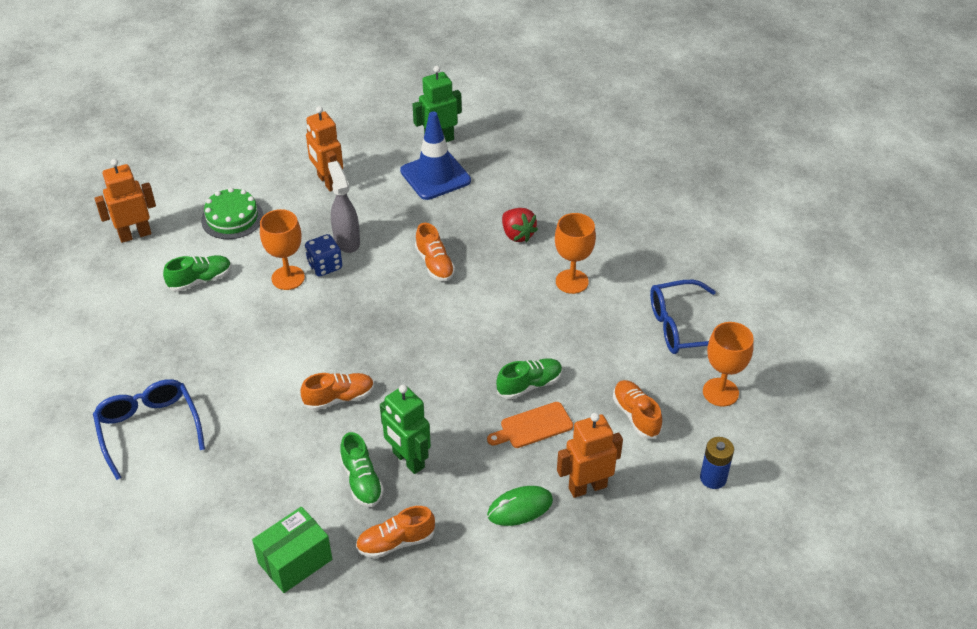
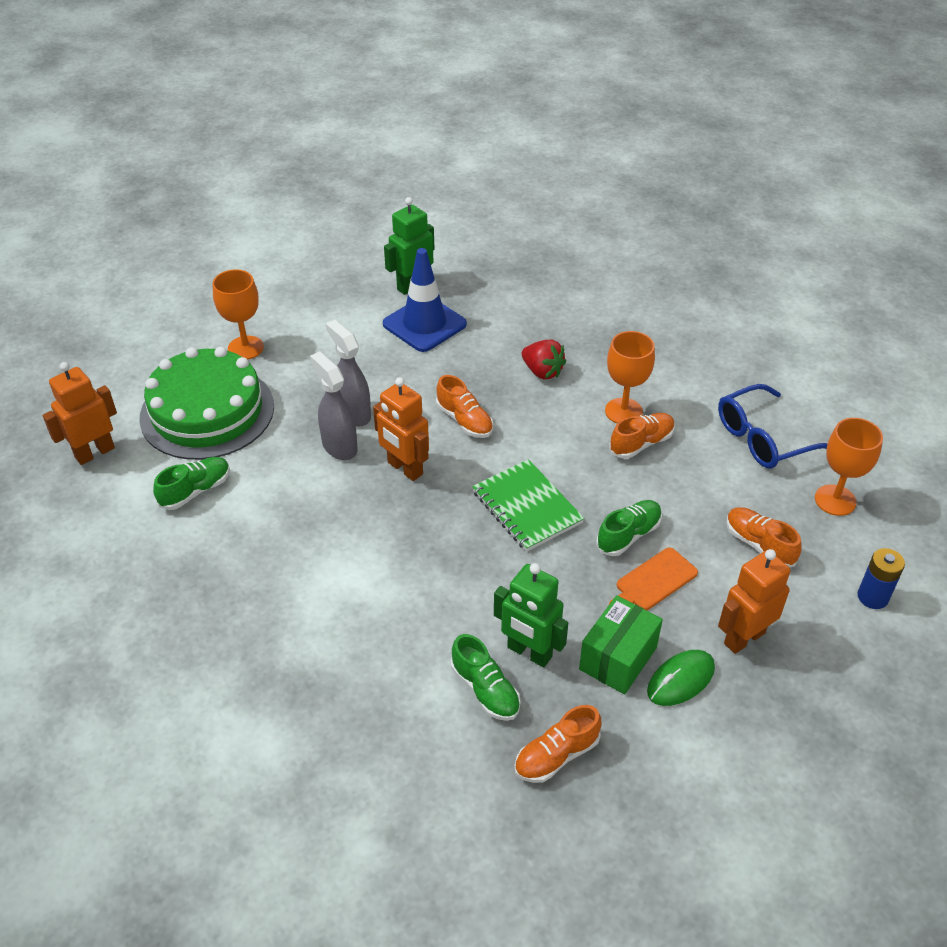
camera: 15 degrees left, 0 degrees up
blue glasses [93,379,205,480] -> none
green cake [201,187,263,239] -> green cake [139,347,274,460], size x1.80
green box [252,507,332,593] -> green box moved to [579,595,663,694]
orange goblet [260,209,305,290] -> orange goblet moved to [213,269,264,359]
orange shoe [301,373,374,410] -> orange shoe moved to [609,413,675,459]
blue dice [305,234,342,277] -> grey spray bottle [310,352,358,460]
orange robot [306,106,343,192] -> orange robot moved to [373,377,429,481]
none -> green notebook [472,459,584,552]

